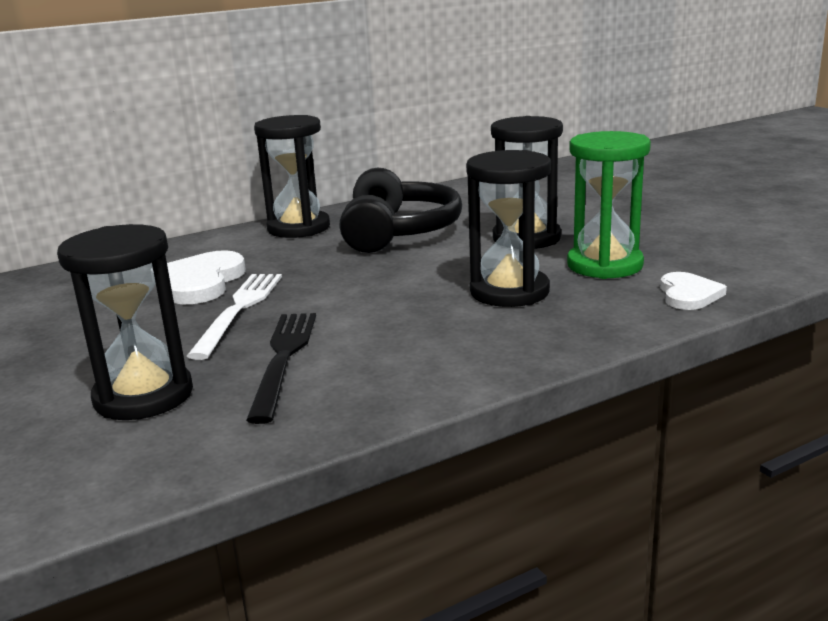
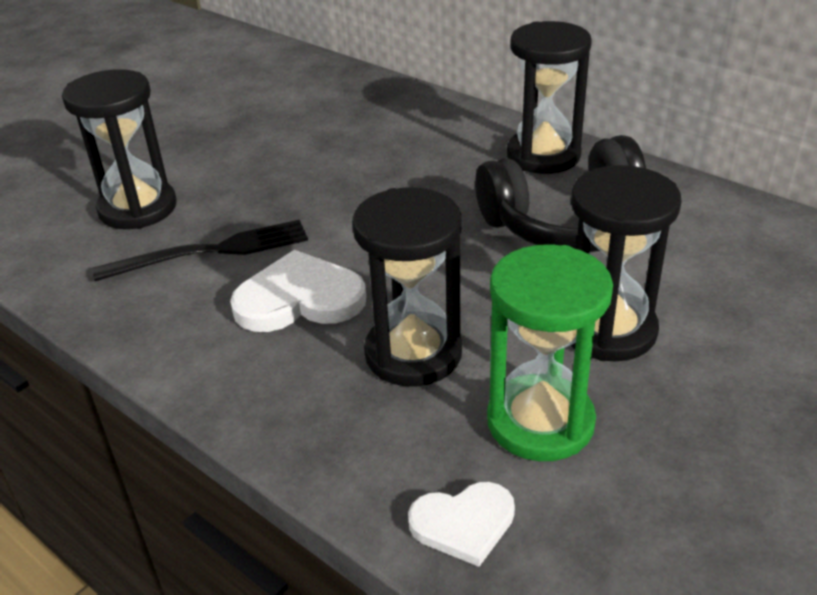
camera: 70 degrees right, 15 degrees up
white heart [155,250,246,304] -> white heart moved to [230,250,366,332]
white fork [187,274,282,360] -> none

